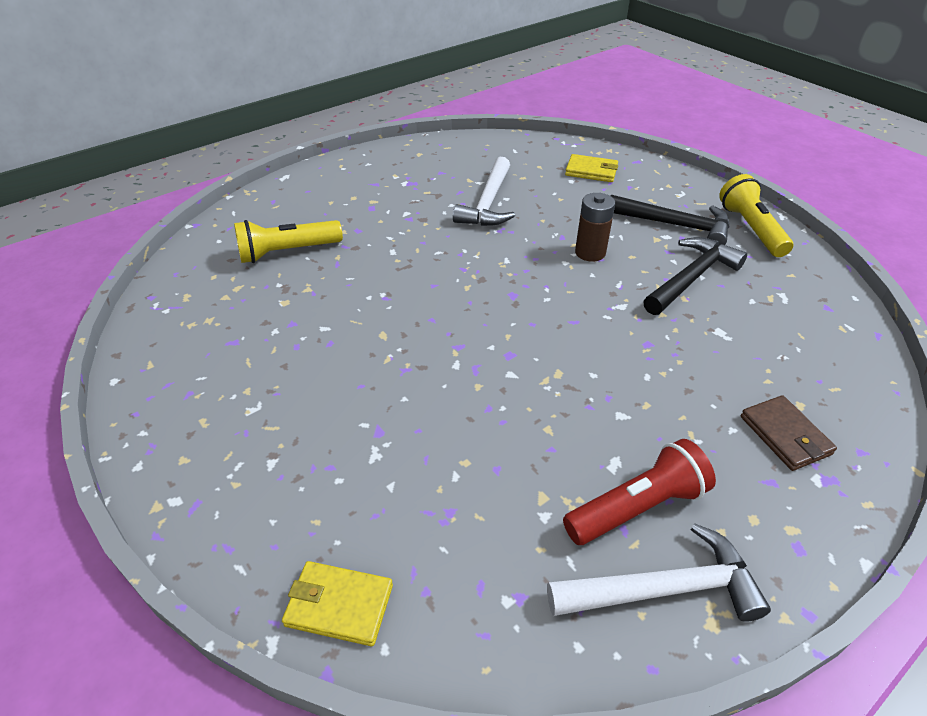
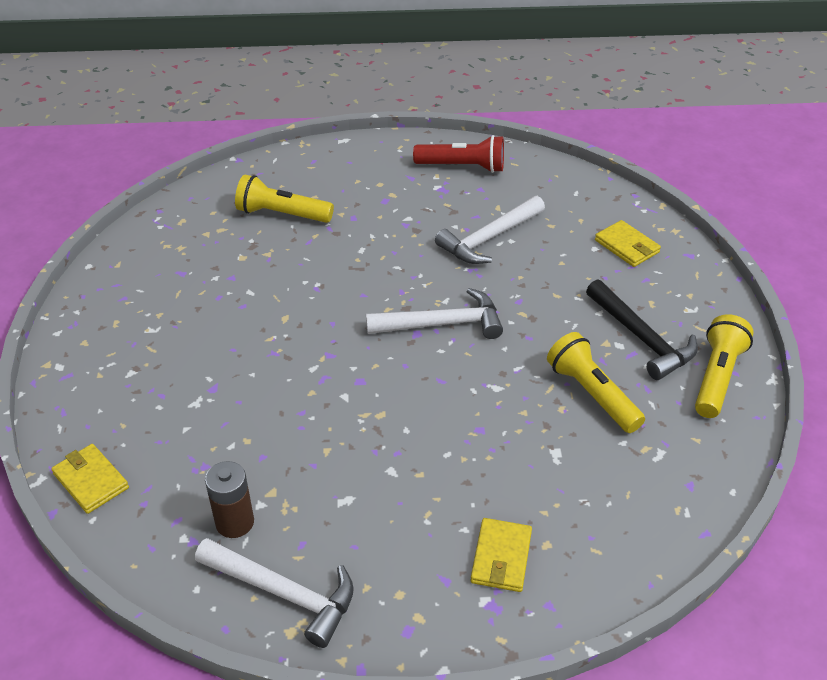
camera: 35 degrees right, 0 degrees up
red flashlight [563,439,716,545] -> red flashlight moved to [413,135,504,173]
brown battery [575,193,615,262] -> brown battery moved to [205,461,254,538]
black hammer [643,237,747,315] -> yellow flashlight [547,332,645,433]
brown wallet [741,395,837,471] -> yellow wallet [471,518,532,592]
none -> white hammer [366,288,503,339]

